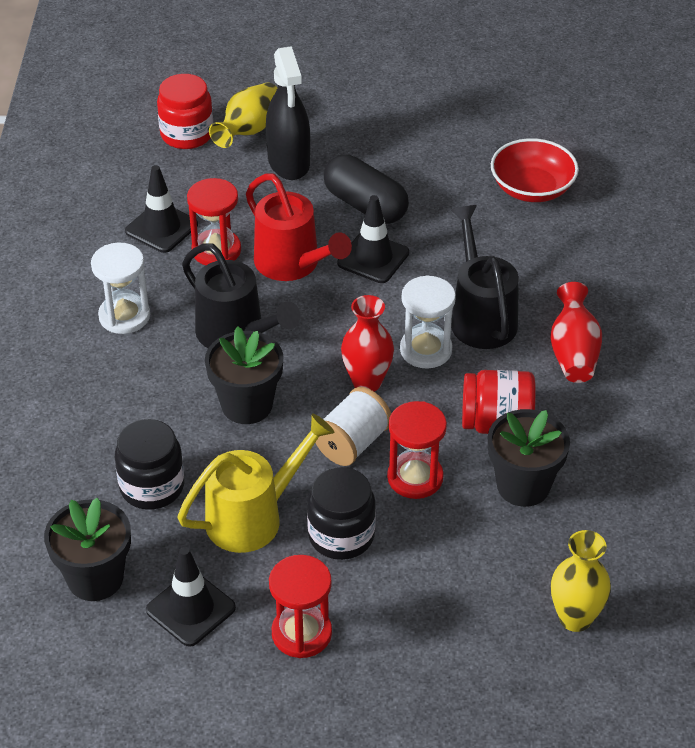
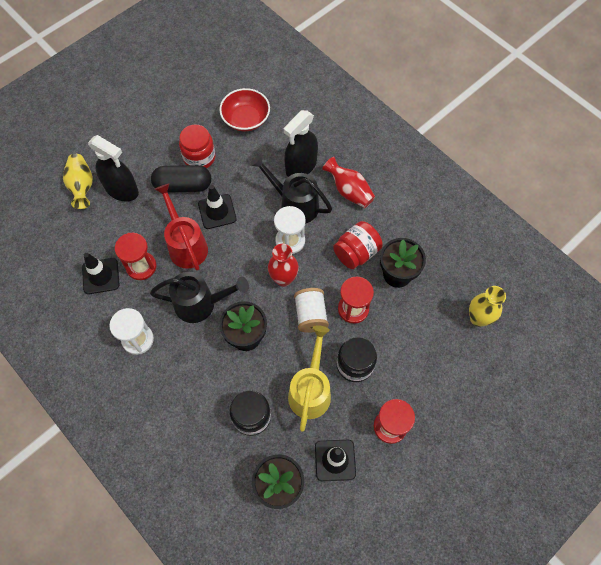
camera: 45 degrees left, 20 degrees up
red jar [157,74,213,149] -> red jar moved to [179,124,215,168]
red watering can [246,173,352,281] -> red watering can turned 120 degrees counterclockwise [155,184,208,271]
none -> black spray bottle [284,110,318,177]

